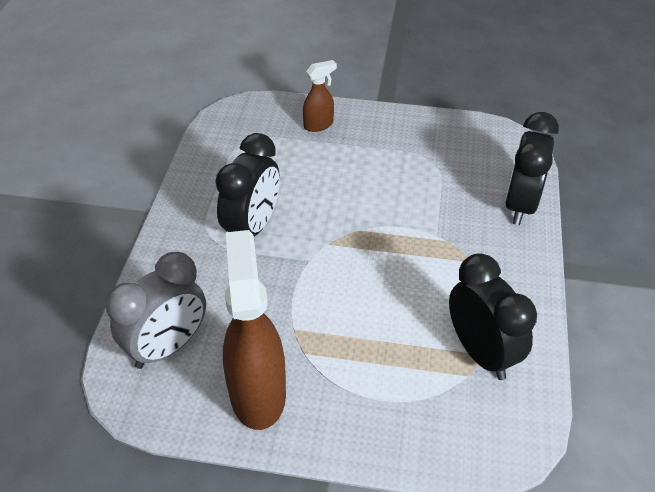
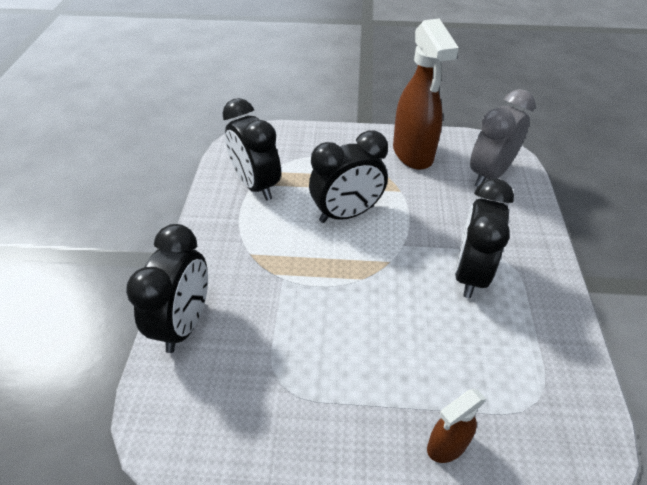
camera: 175 degrees right, 0 degrees up
none -> black clock [309,130,388,223]

